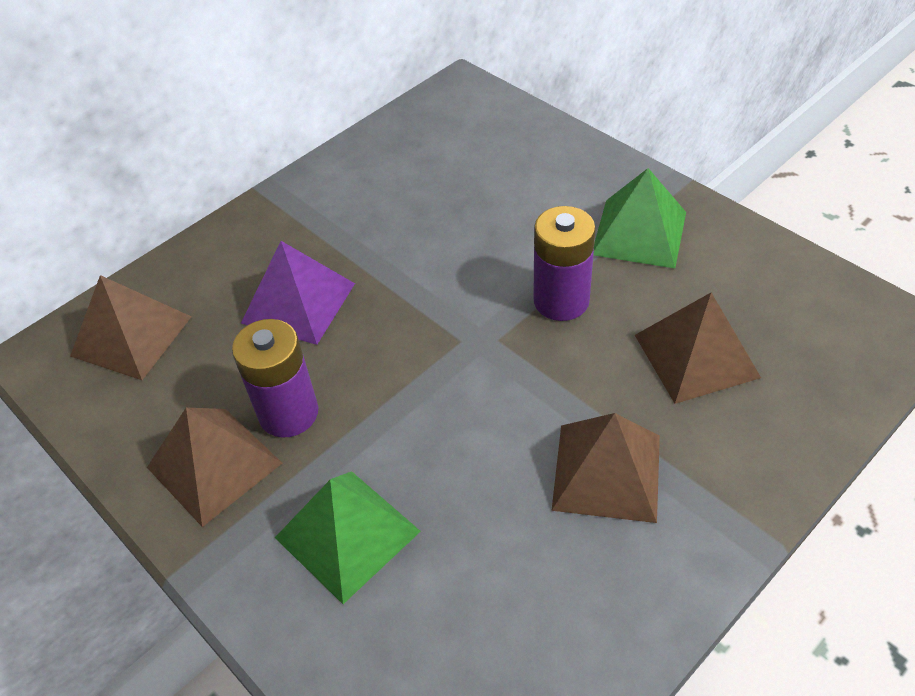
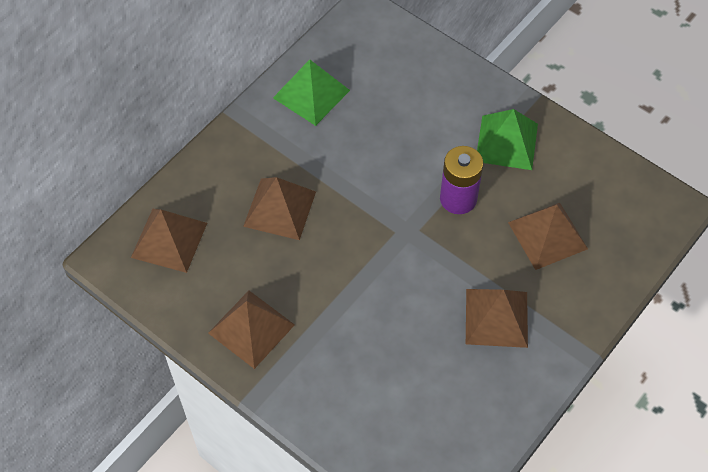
camera: 10 degrees left, 10 degrees up
purple battery [232,319,318,438] -> none
purple pyramid [241,241,355,345] -> brown pyramid [243,177,316,240]
green pyramid [275,471,421,604] -> green pyramid moved to [273,59,350,126]

